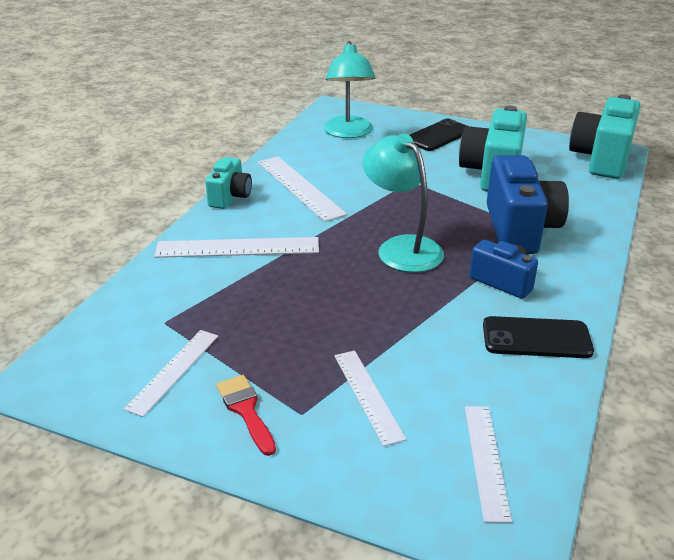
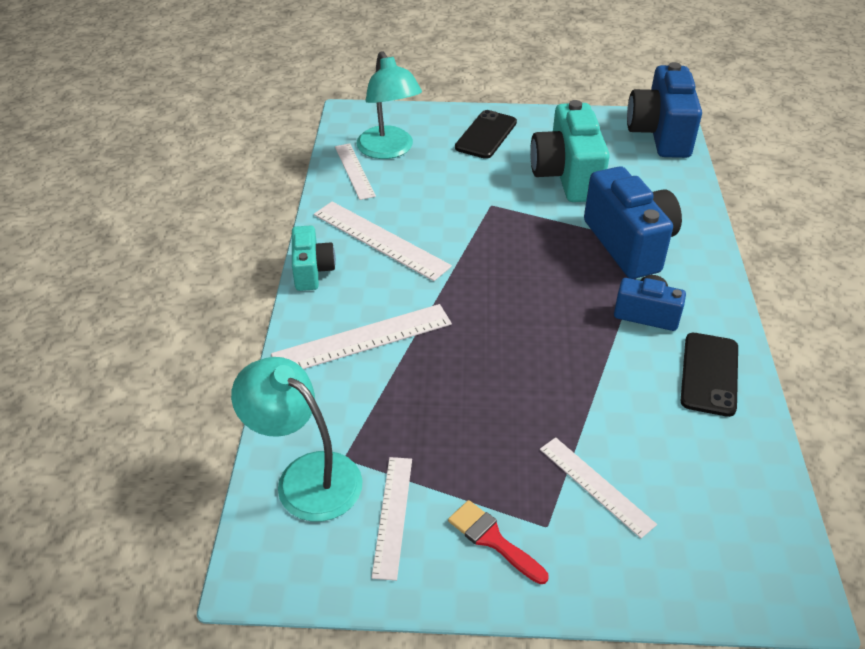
camera: 20 degrees left, 10 degrees up
turquoise lamp [363,133,444,273] -> turquoise lamp moved to [231,357,363,521]
white ruler [465,406,512,523] -> white ruler moved to [335,143,376,200]
black phone [483,316,594,358] -> black phone turned 60 degrees counterclockwise [680,333,738,417]
turquoise camera [569,94,640,179] -> blue camera [627,62,702,158]

